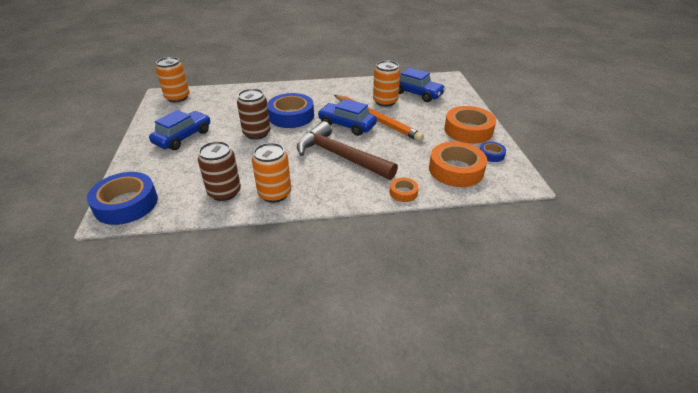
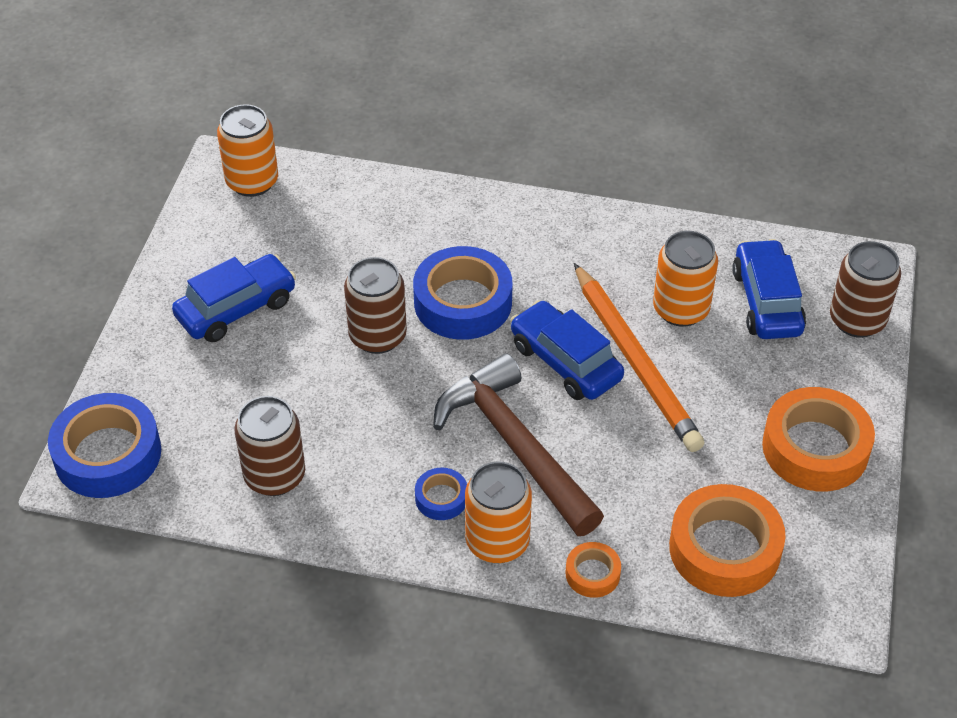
camera: 20 degrees right, 10 degrees up
orange can [252,143,291,203] -> orange can moved to [465,462,532,563]
blue car [399,67,446,102] -> blue car turned 150 degrees counterclockwise [732,239,806,339]
blue tape [480,141,506,162] -> blue tape moved to [415,468,467,520]
none -> brown can [830,241,901,338]

